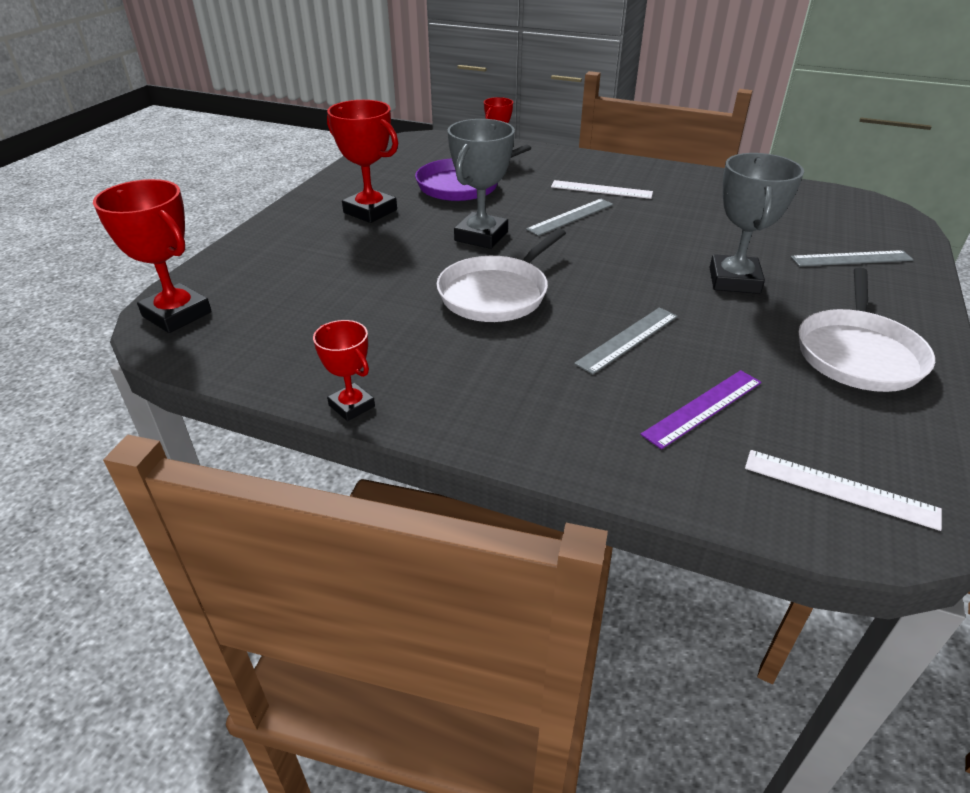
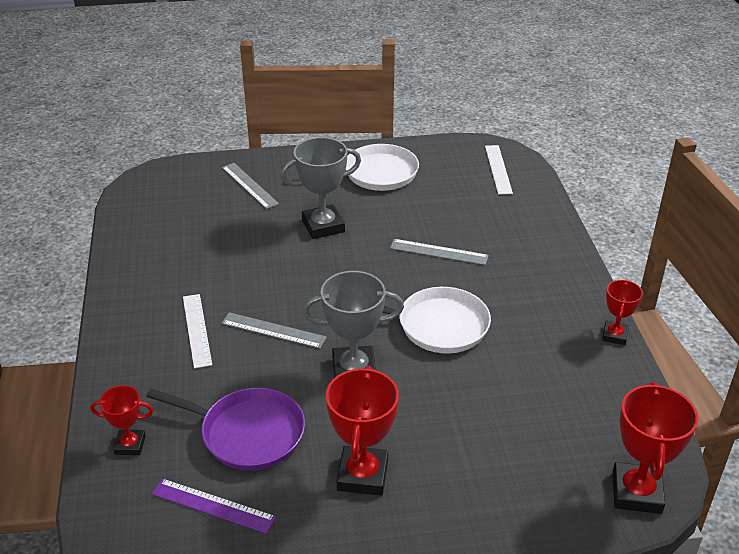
camera: 120 degrees left, 0 degrees up
purple ruler [640,370,761,449] -> purple ruler moved to [152,478,276,534]

